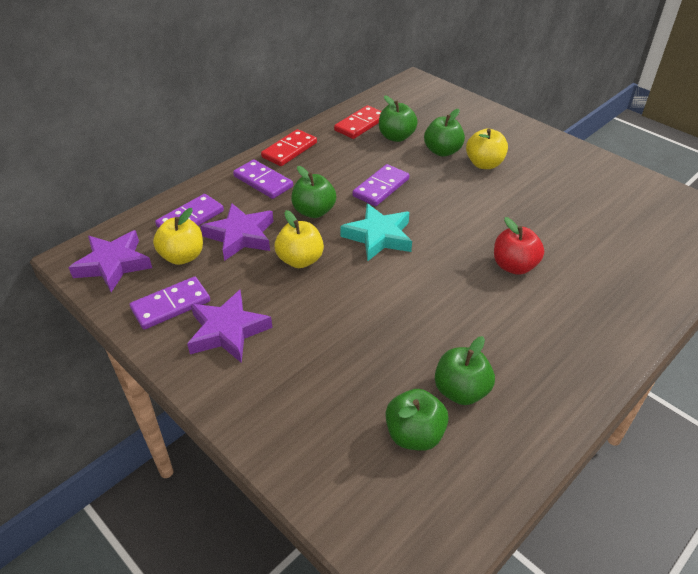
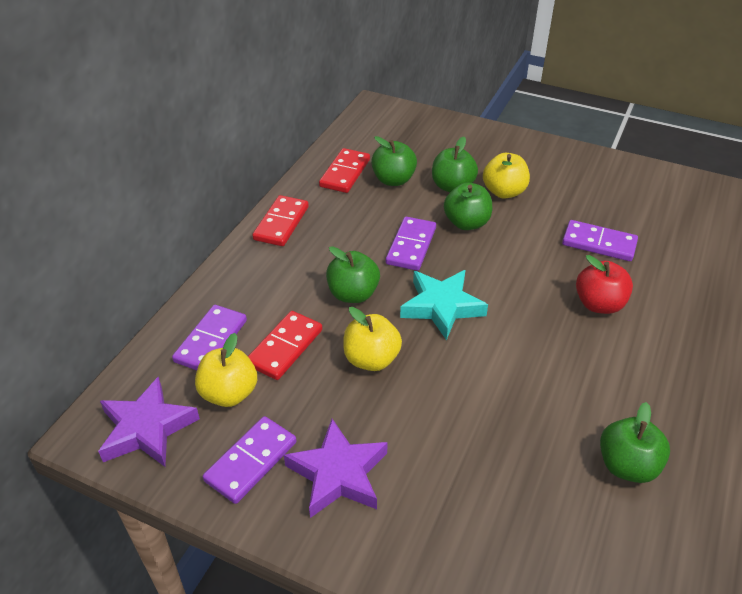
camera: 20 degrees left, 0 degrees up
purple star [200,203,274,261] -> red domino [248,311,322,380]
purple domino [233,159,293,199] -> purple domino moved to [562,220,638,261]
green apple [386,389,449,451] -> green apple moved to [444,182,492,230]

